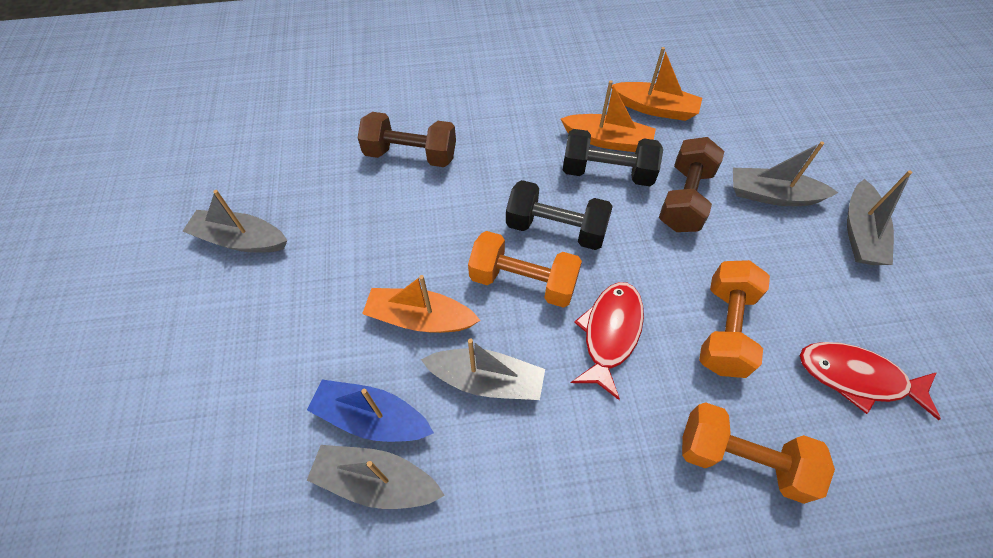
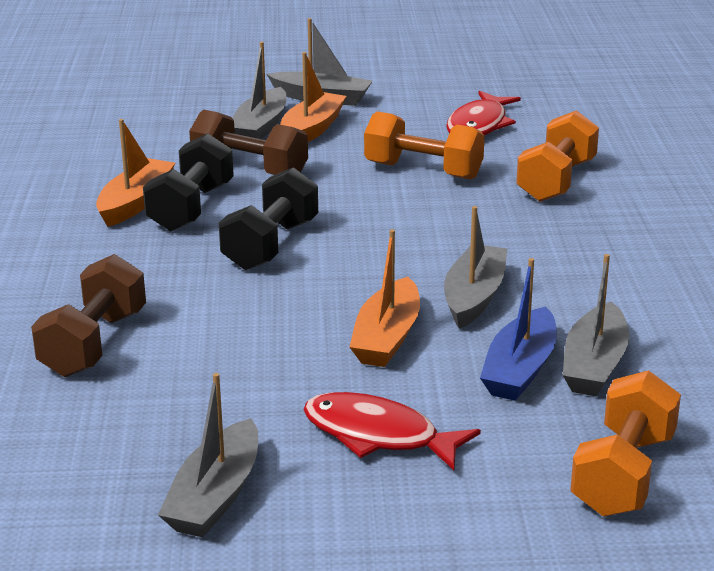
camera: 85 degrees left, 30 degrees down
orange dumbbell [468,231,582,308] -> orange dumbbell moved to [570,370,681,517]
red fish [571,282,644,400] -> red fish moved to [303,392,481,470]
orange boat [611,47,702,121] -> orange boat moved to [280,52,347,142]

